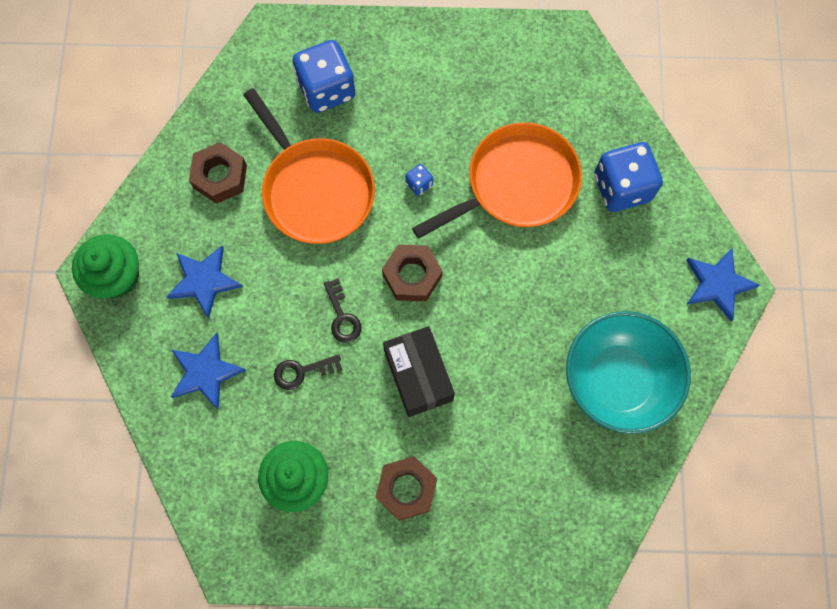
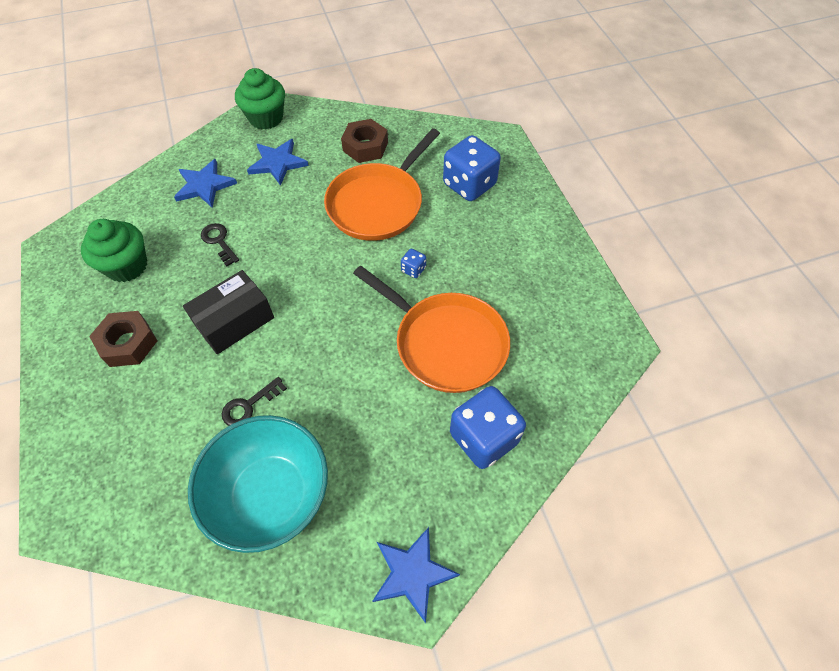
camera: 70 degrees right, 15 degrees down
black key [323,278,362,343] -> black key moved to [222,377,287,426]
brown nut [382,245,442,301] -> none

